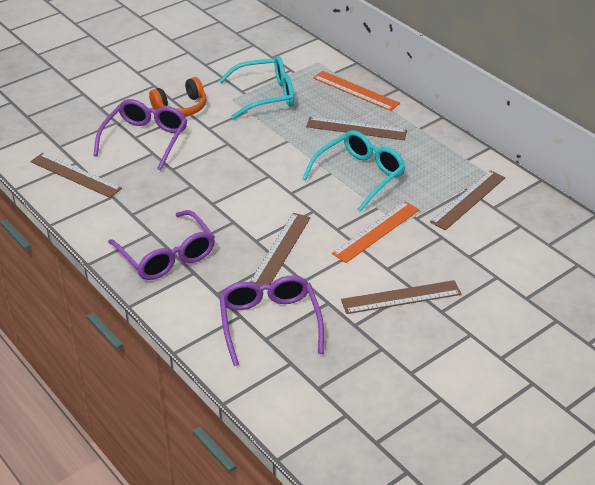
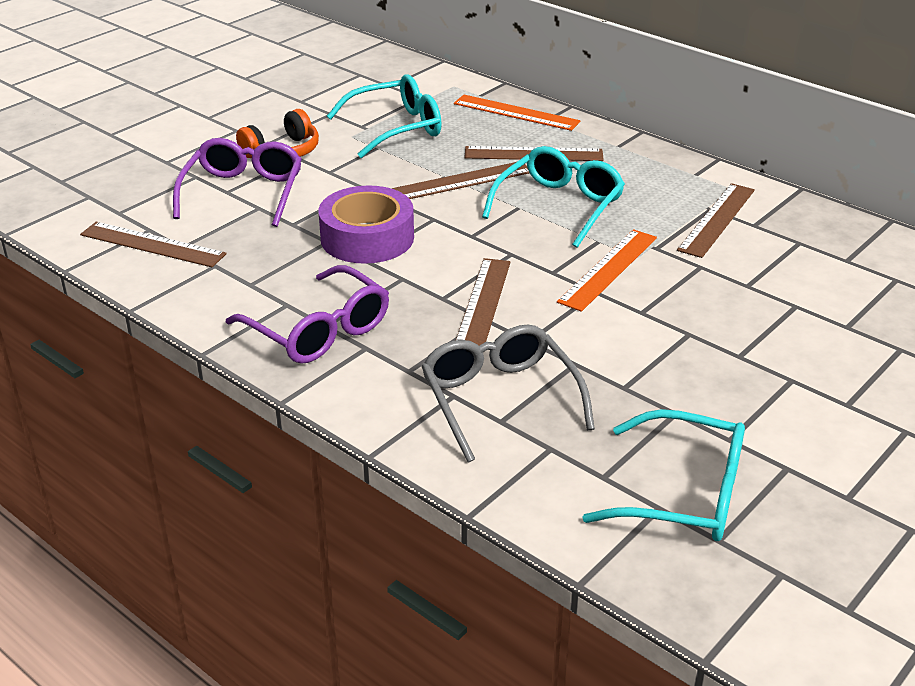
camera: 10 degrees left, 5 degrees down
purple glasses [219,276,324,366] -> grey glasses [422,325,595,462]
brown ruler [341,280,462,314] -> brown ruler moved to [392,162,529,199]
none -> purple tape [318,185,414,264]
none -> turquoise glasses [582,409,745,541]

